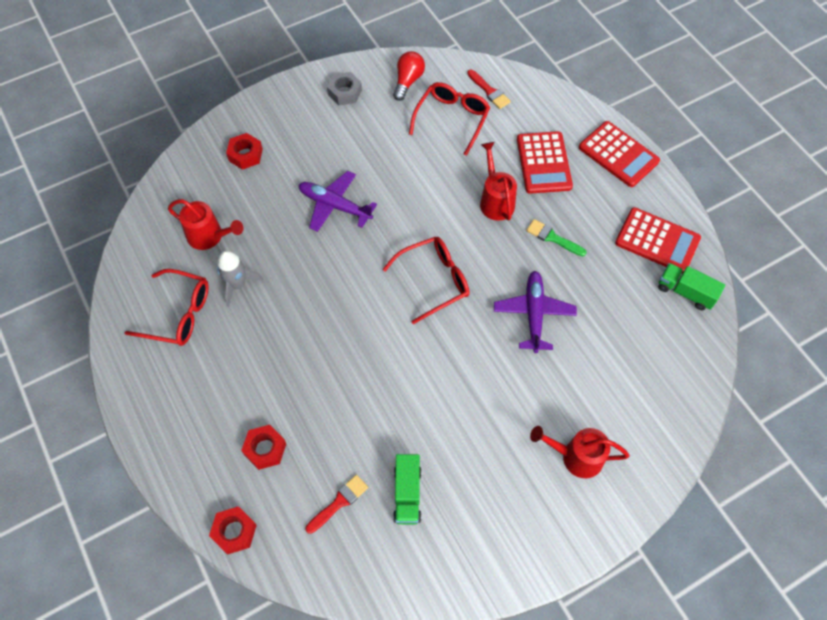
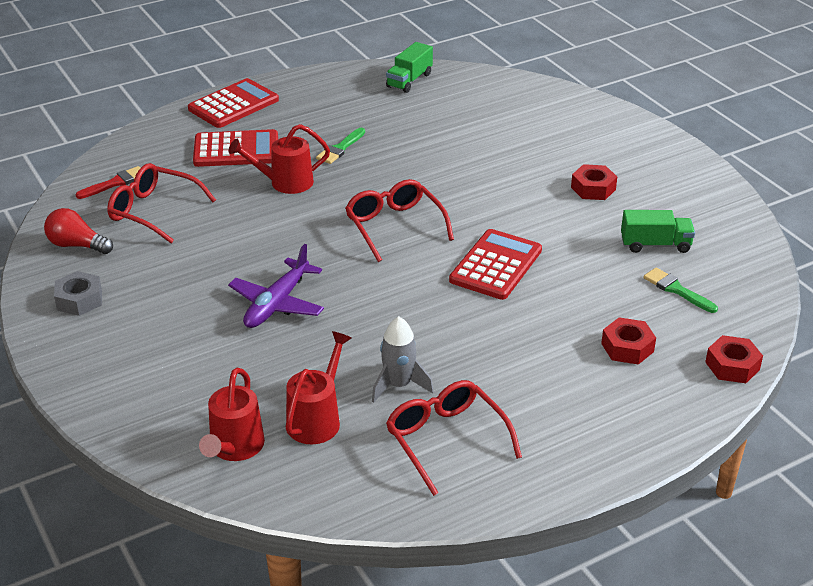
camera: 90 degrees left, 25 degrees down
red glasses [125,269,209,346] -> red glasses turned 45 degrees counterclockwise [386,380,522,496]
red nut [226,133,263,170] -> red nut moved to [571,164,617,200]
red brush [305,475,368,534] -> green brush [643,268,718,313]
purple plane [494,271,577,353] -> none
red watering can [530,426,630,478] -> red watering can moved to [199,368,265,461]
red calculator [615,207,701,274] -> red calculator moved to [449,229,542,300]

